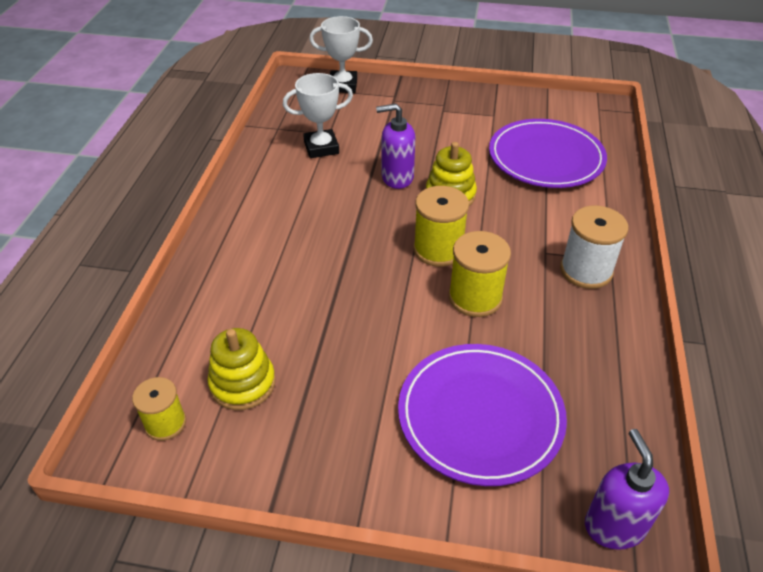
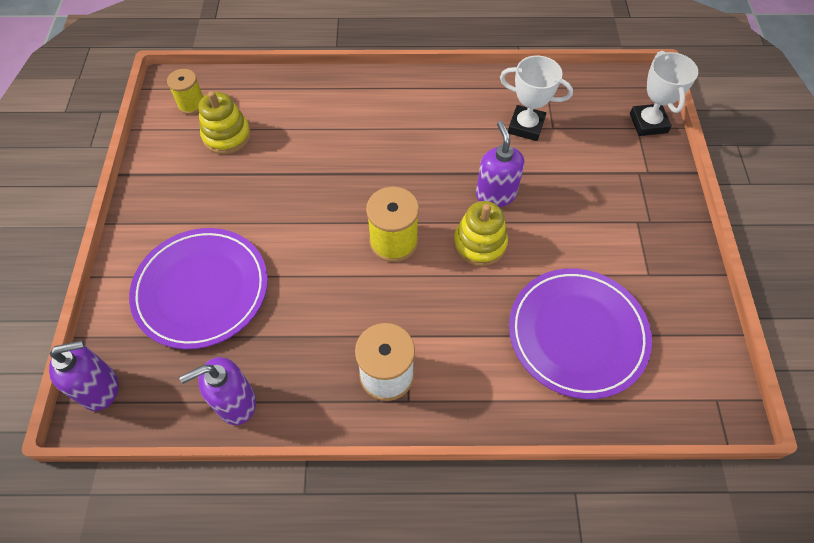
camera: 80 degrees right, 15 degrees up
white trophy [283,73,353,158] -> white trophy turned 45 degrees counterclockwise [500,56,573,141]
yellow spool [449,231,511,317] -> none
none -> purple soap dispenser [179,357,256,425]

